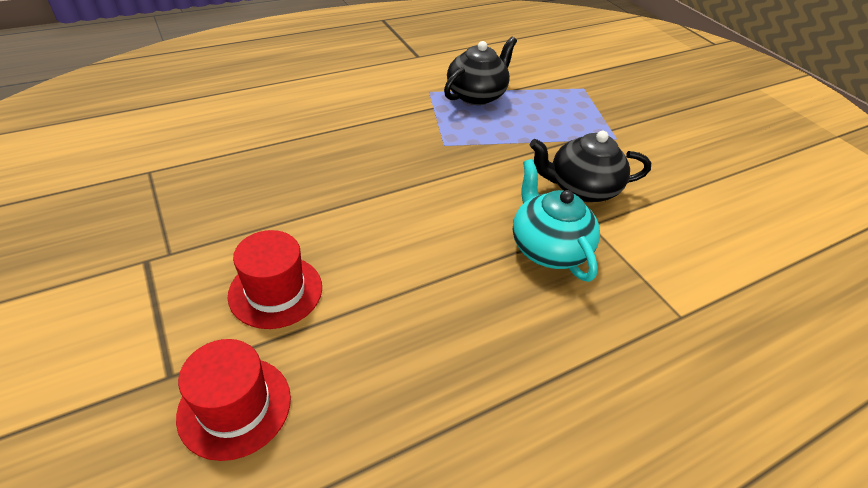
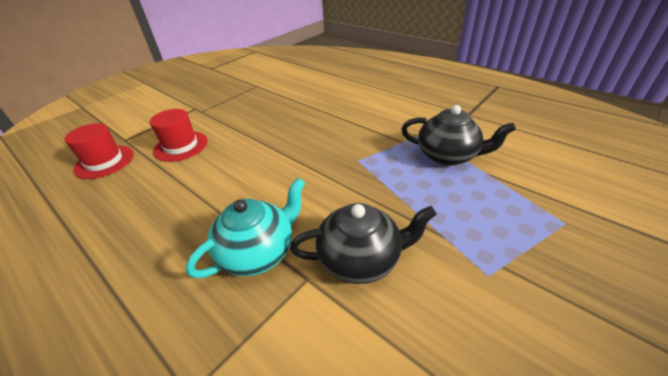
camera: 75 degrees right, 5 degrees down
black teapot [530,131,651,202] -> black teapot turned 105 degrees clockwise [290,203,437,284]

